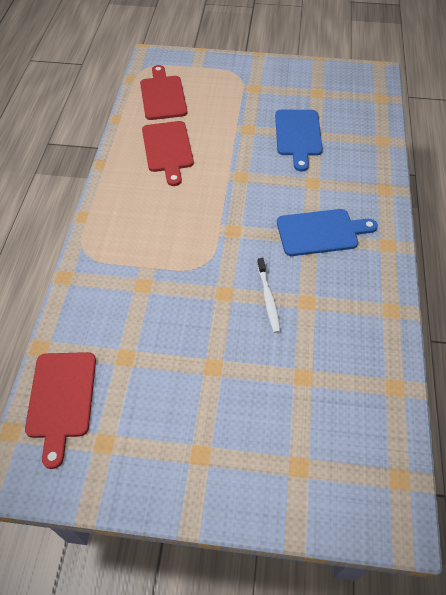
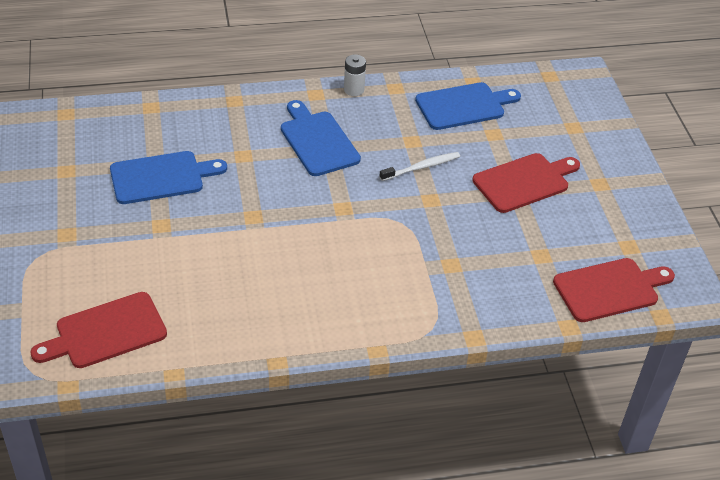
camera: 110 degrees left, 10 degrees down
red cutting board [142,121,194,186] -> red cutting board moved to [472,153,580,213]
none -> white battery [344,54,366,96]
none -> blue cutting board [415,82,521,130]

